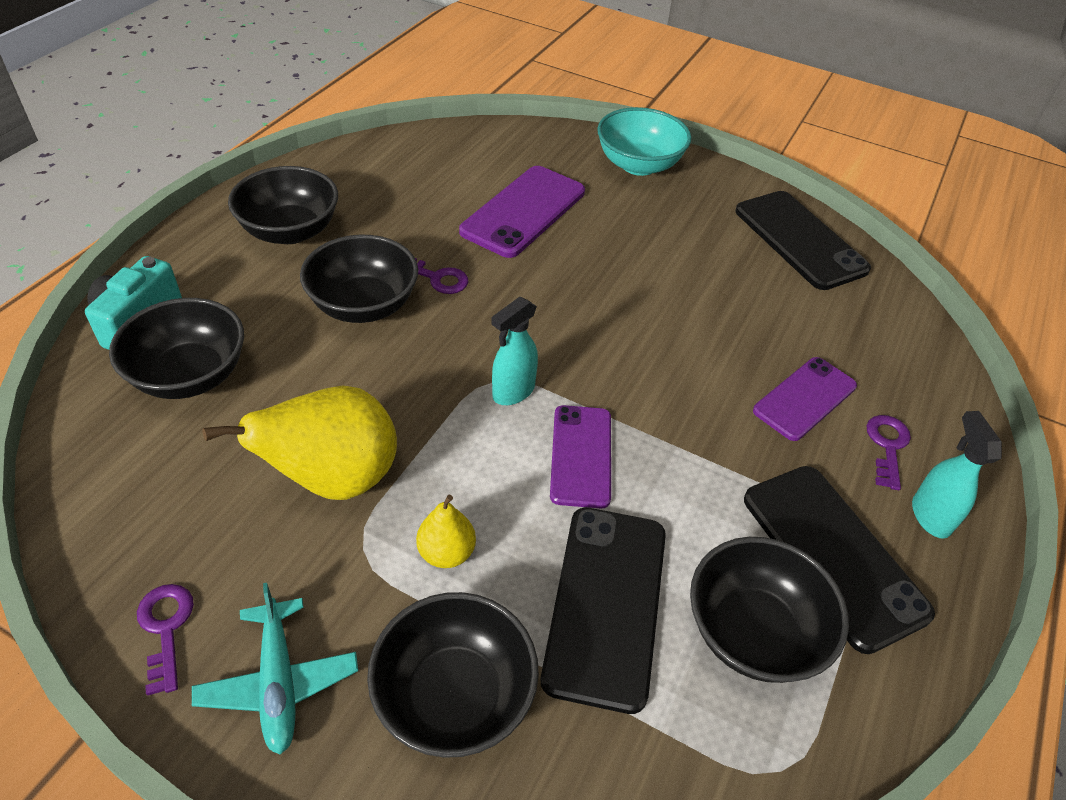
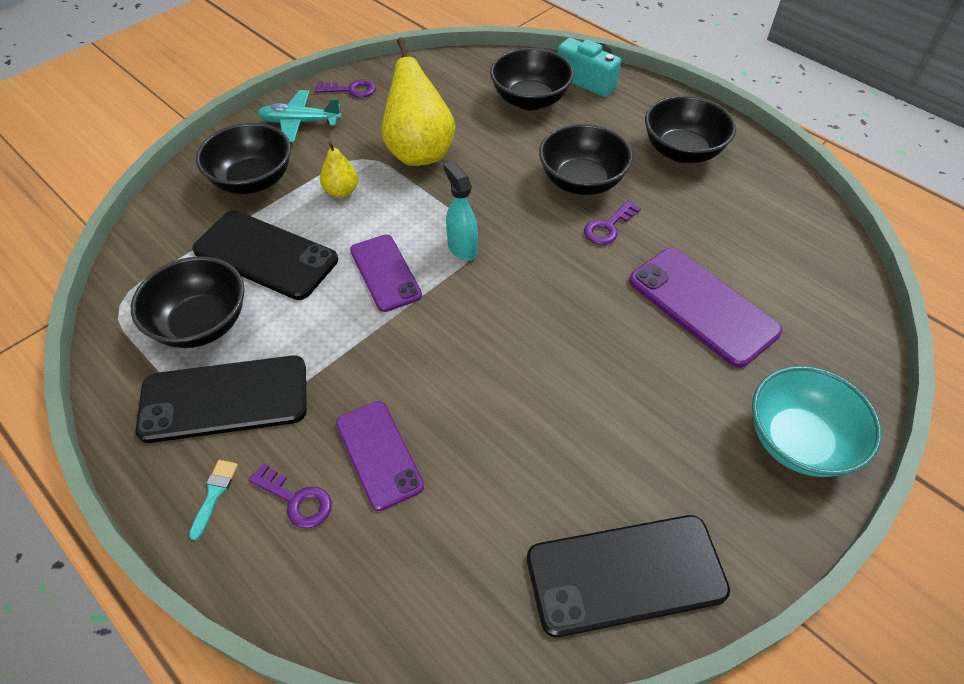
camera: 110 degrees right, 5 degrees up
purple phone [550,405,611,508] -> purple phone turned 45 degrees clockwise [350,234,422,312]
turquoise spray bottle [912,411,1002,539] -> turquoise brush [189,460,238,540]

